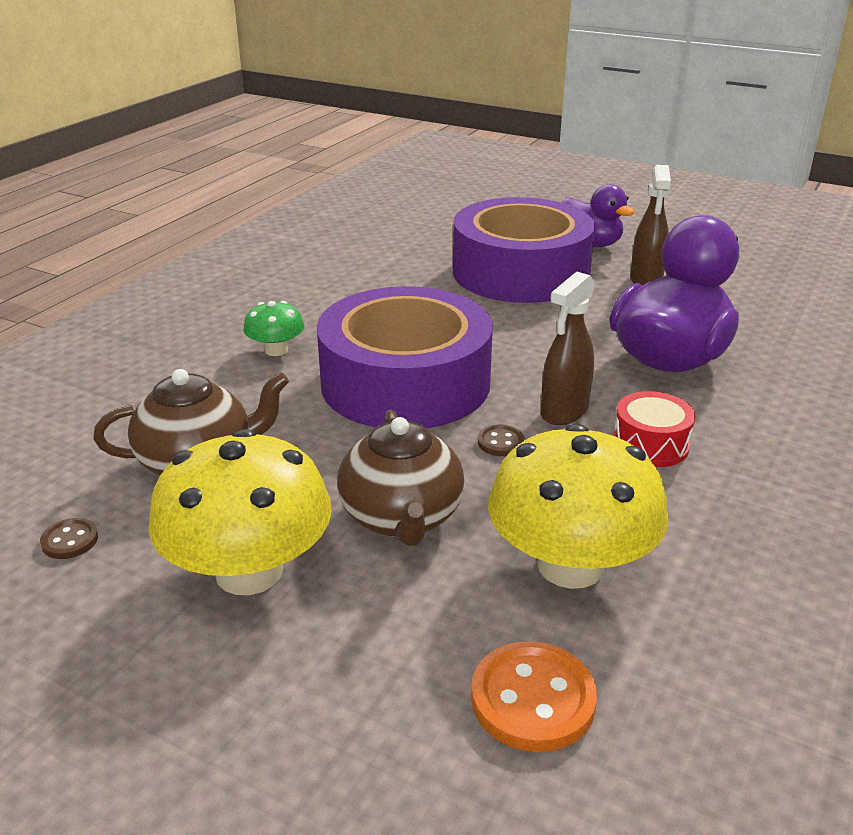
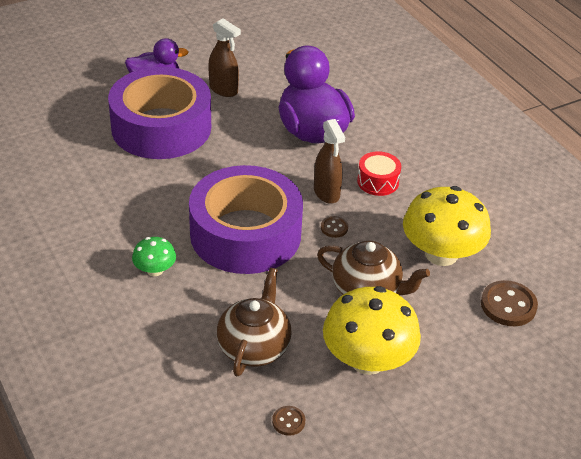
camera: 60 degrees left, 10 degrees up
orange button [471,641,597,752] -> brown button [481,280,538,326]

